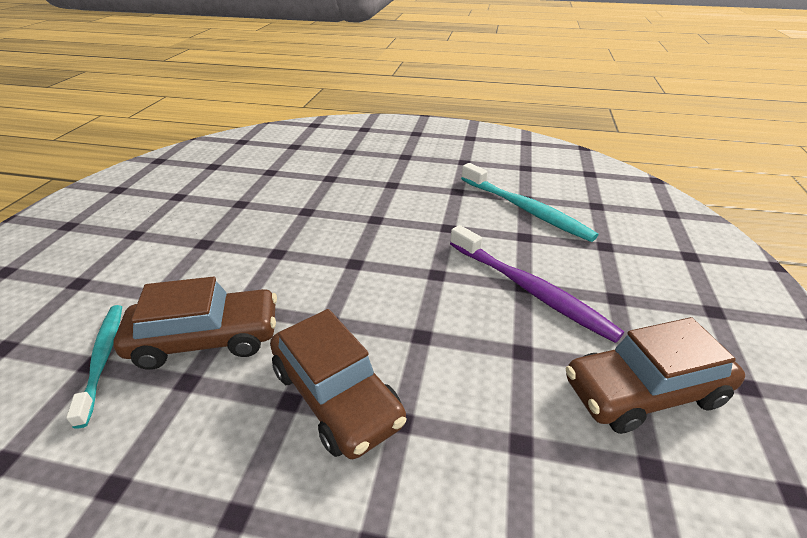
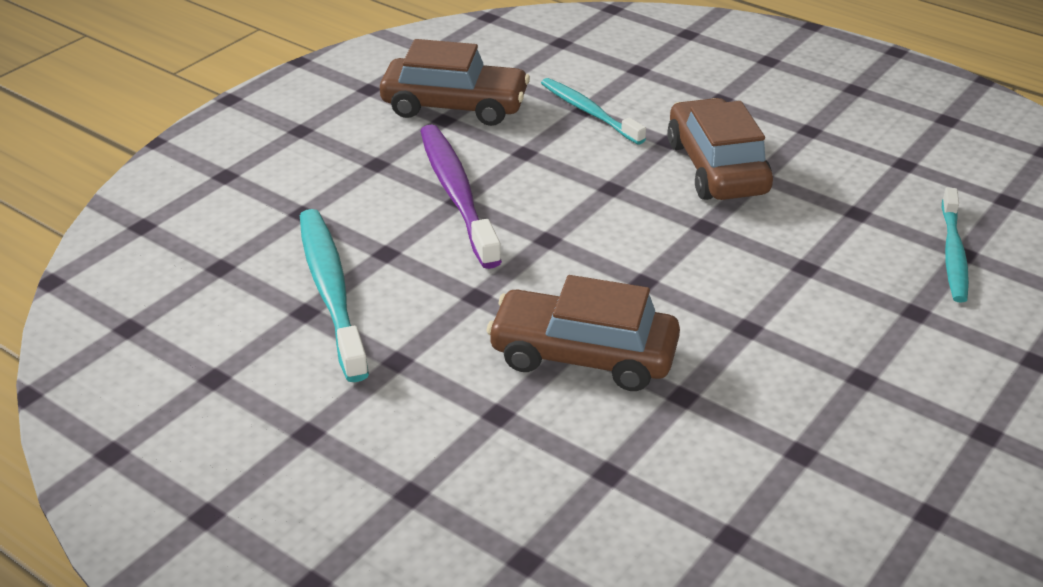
camera: 155 degrees left, 0 degrees up
brown car [113,277,277,370] -> brown car moved to [486,275,680,391]
none -> turquoise toothbrush [541,78,646,145]

